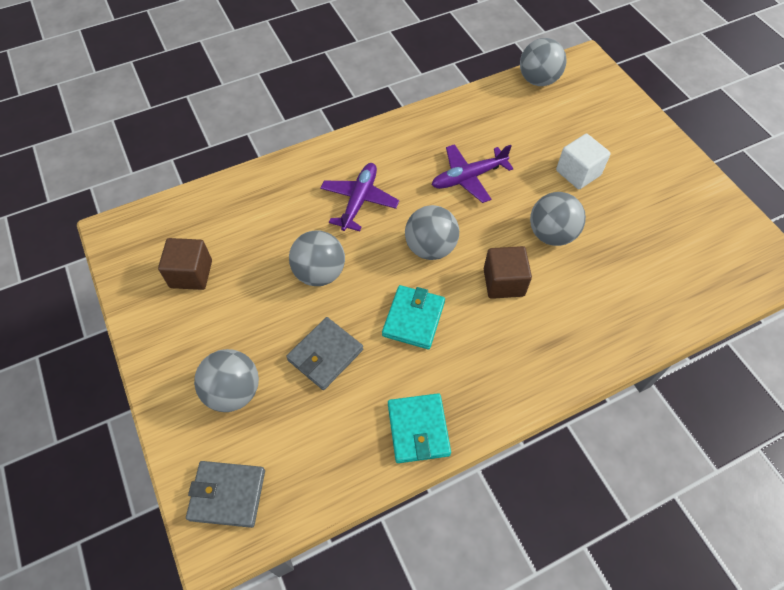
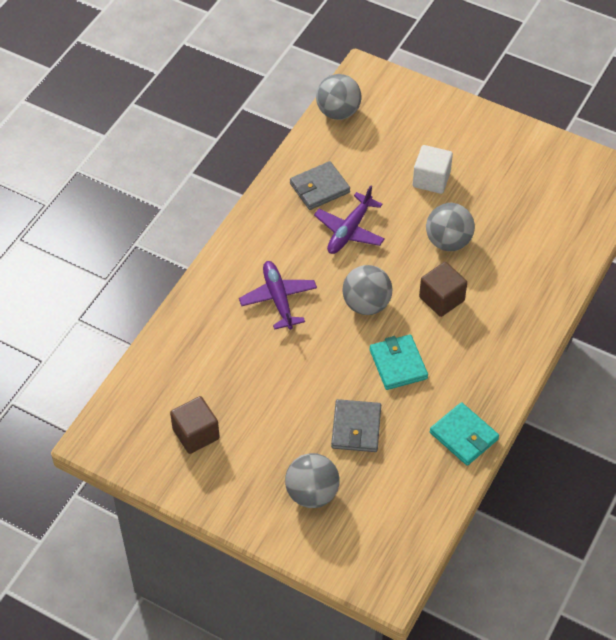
camera: 35 degrees left, 5 degrees down
grey wallet [186,461,265,528] -> grey wallet moved to [290,161,350,210]
grey ball [289,230,345,286] -> none

